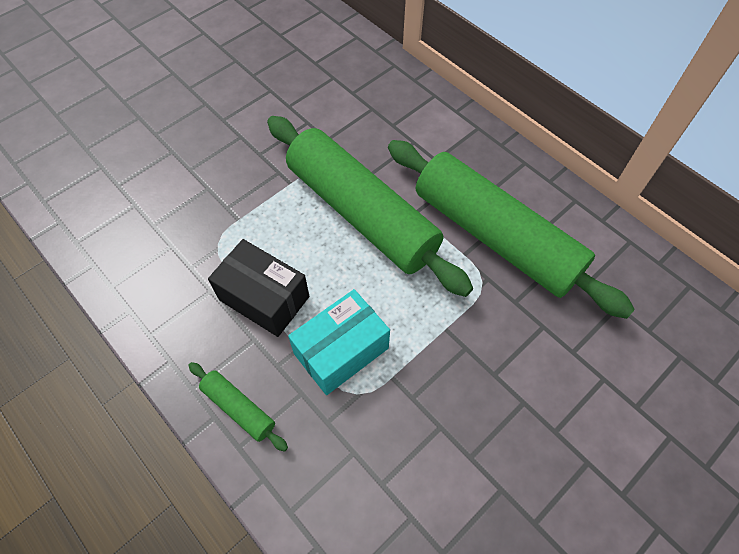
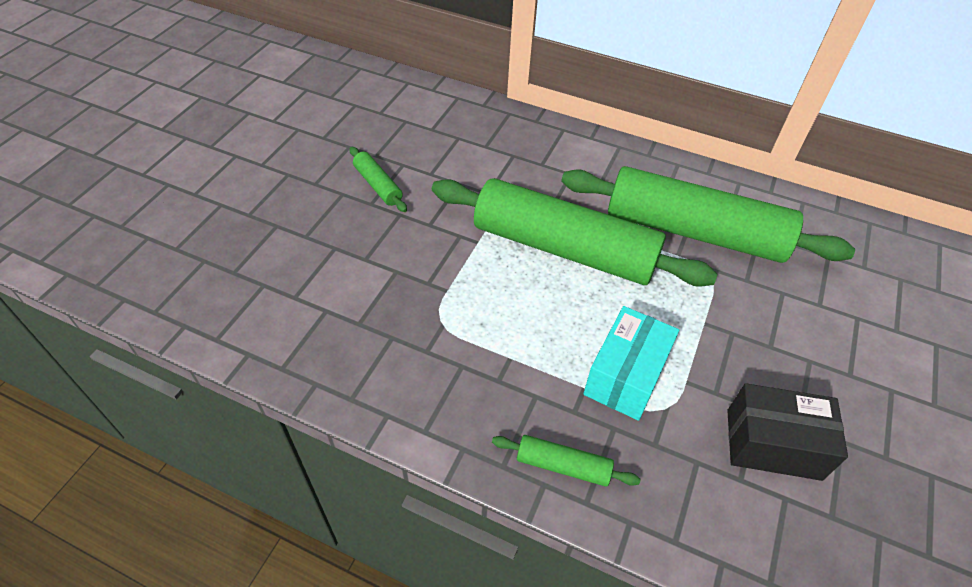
camera: 25 degrees left, 10 degrees down
black box [208,239,309,337] -> black box moved to [727,383,848,481]
none -> green rolling pin [350,147,407,212]

